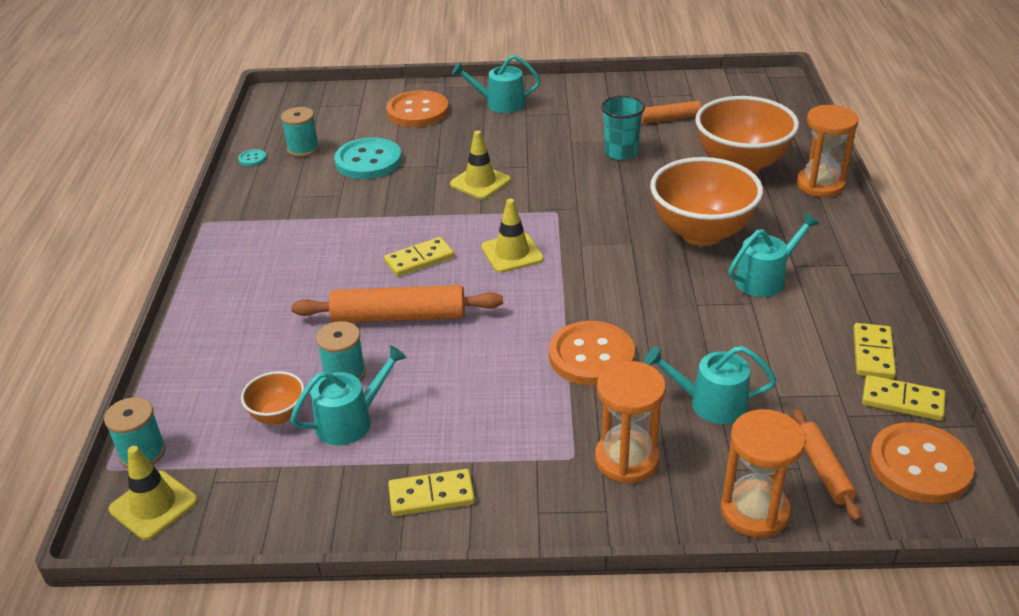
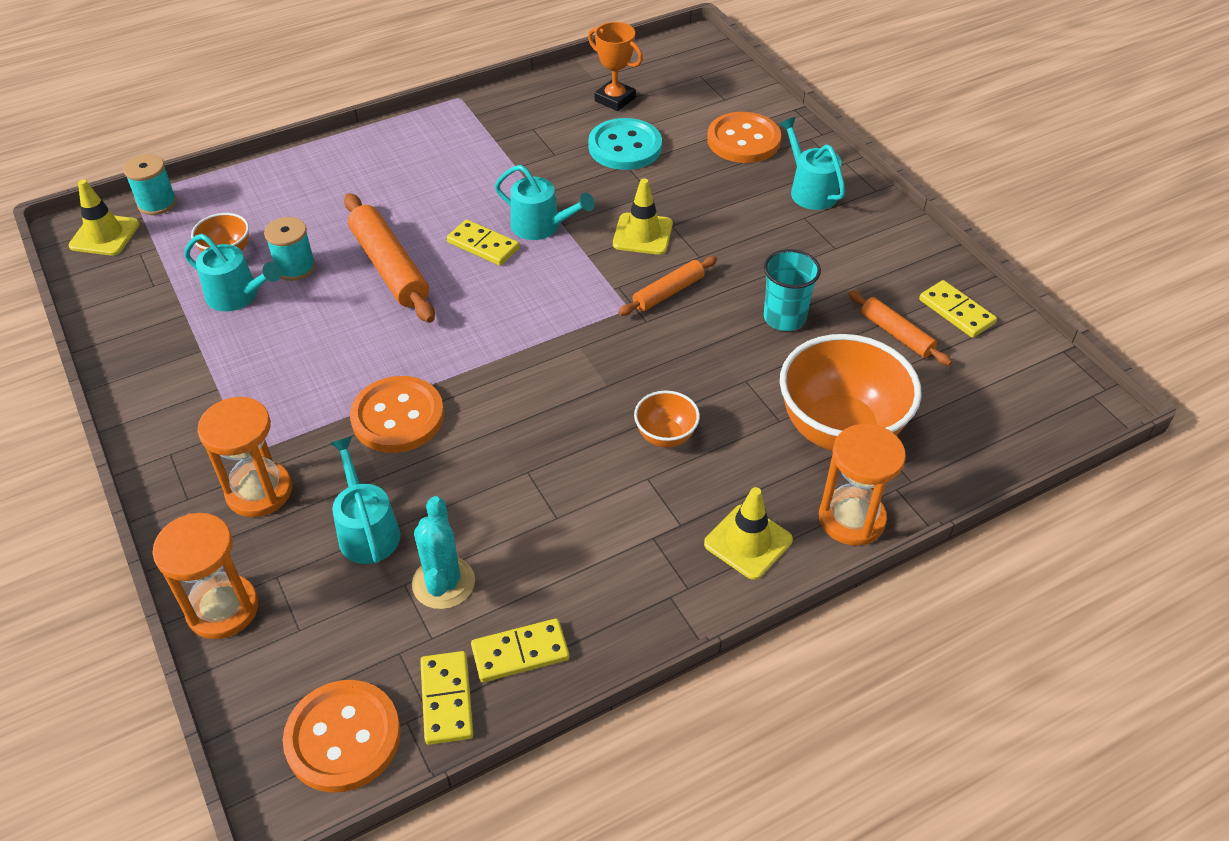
camera: 60 degrees right, 10 degrees up
turquoise button [238,149,266,166] -> none
turquoise spool [281,107,319,157] -> orange trophy [588,22,643,111]
yellow domino [388,469,475,516] -> yellow domino moved to [919,280,997,338]
yellow traffic cone [481,199,544,273] -> yellow traffic cone moved to [704,487,793,580]
orange bowl [650,157,763,246] -> orange bowl [634,391,700,447], size x0.48
turquoise watering can [728,213,820,297] -> turquoise watering can moved to [495,165,595,240]
orange rolling pin [793,409,861,521] -> orange rolling pin moved to [618,256,717,316]
none -> turquoise cactus [412,496,475,609]

